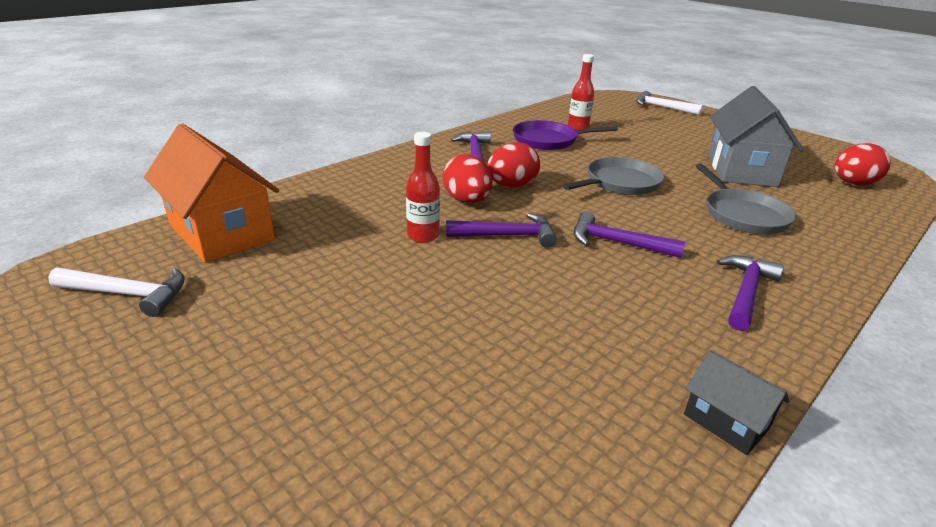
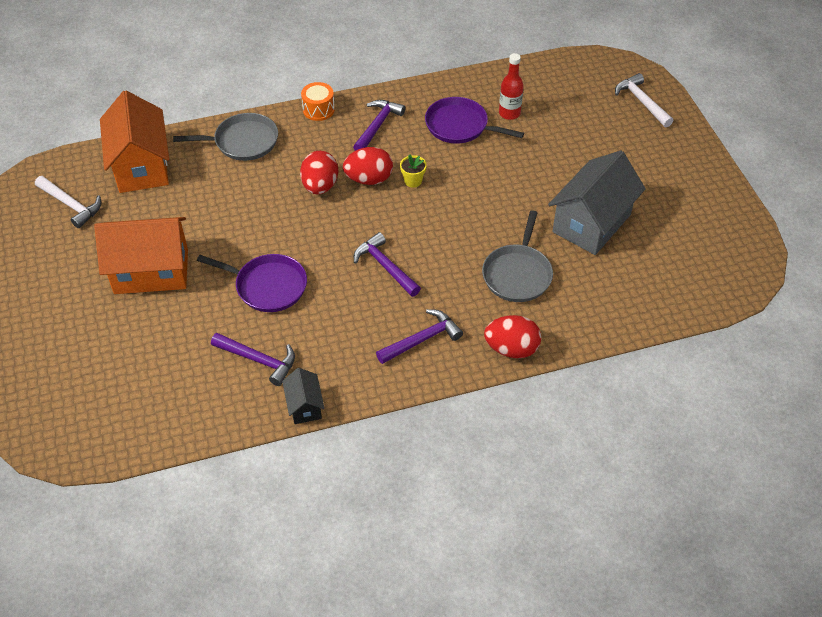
camera: 30 degrees right, 20 degrees up
red bottle [406,132,440,243] -> none
purple hammer [446,213,557,248] -> purple hammer moved to [211,333,295,386]
grey pan [563,157,664,195] -> grey pan moved to [173,113,278,161]
red egg [835,143,891,186] -> red egg moved to [484,315,541,358]
none -> orange house [94,217,188,294]
none -> purple pan [197,254,307,312]
none -> orange drum [301,82,335,121]
none -> yellow flower pot [400,154,427,188]

